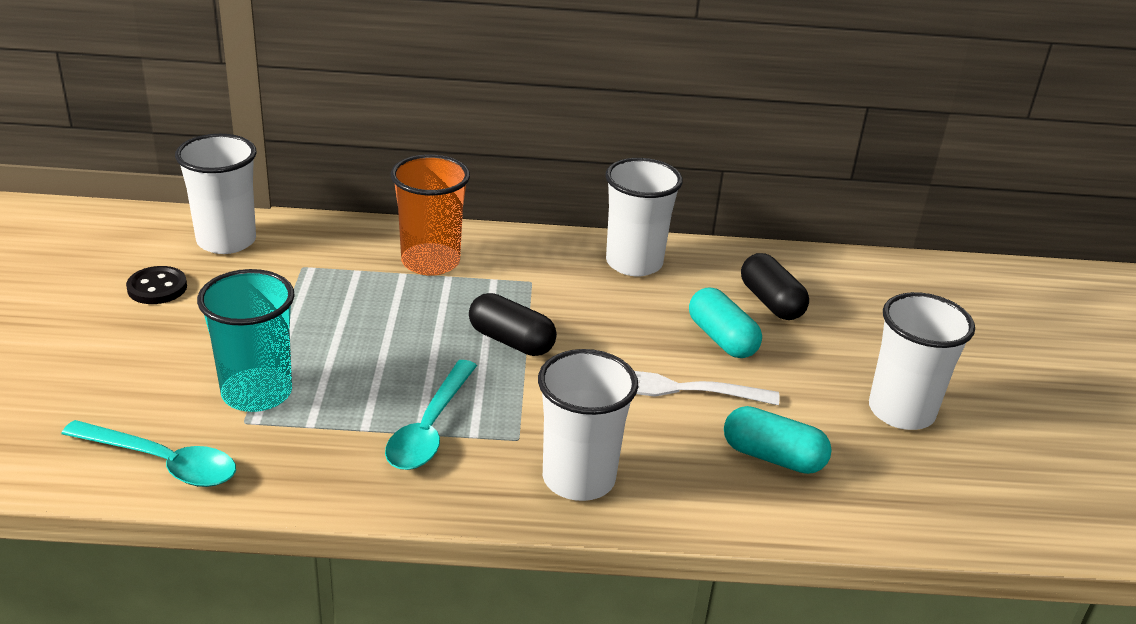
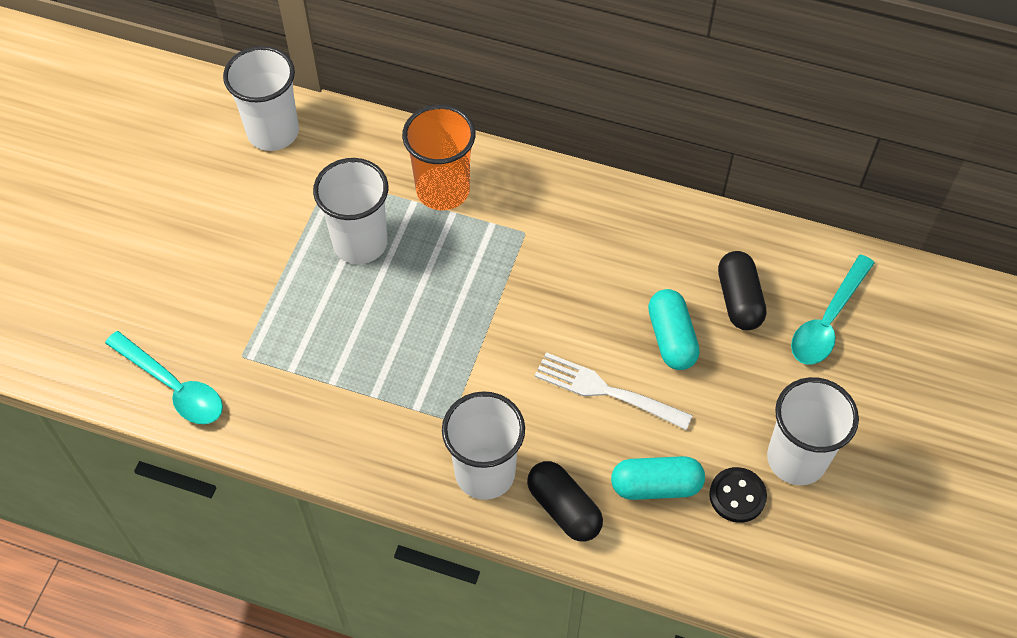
camera: 20 degrees right, 25 degrees up
black button [126,266,187,304] -> black button moved to [709,467,767,523]
turquoise cup [197,269,295,412] -> none
turquoise spoon [385,360,477,470] -> turquoise spoon moved to [791,255,875,365]
black capsule [469,293,557,356] -> black capsule moved to [527,461,603,542]
white cup [605,158,683,276] -> white cup moved to [313,158,388,264]
turquoise capsule [724,406,832,474] -> turquoise capsule turned 45 degrees counterclockwise [611,456,705,500]

